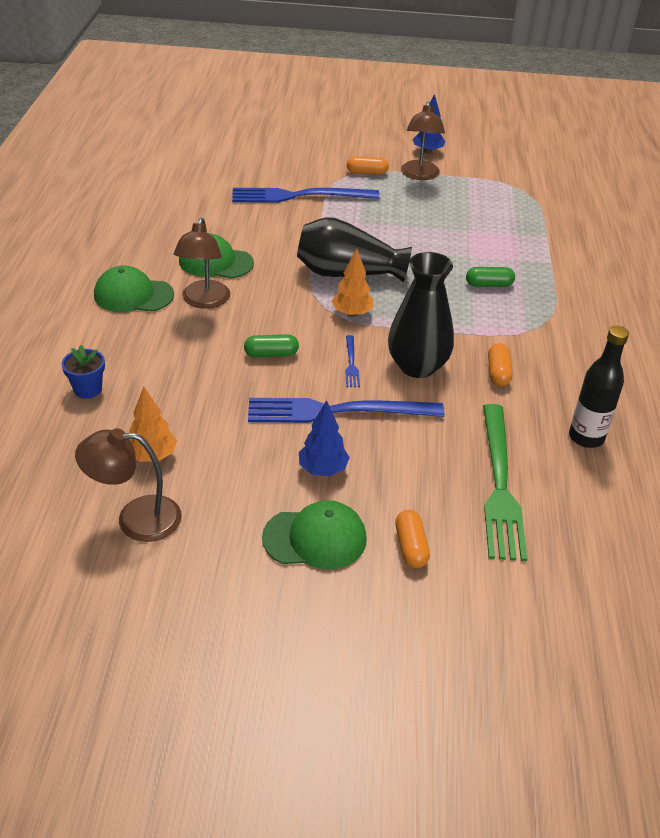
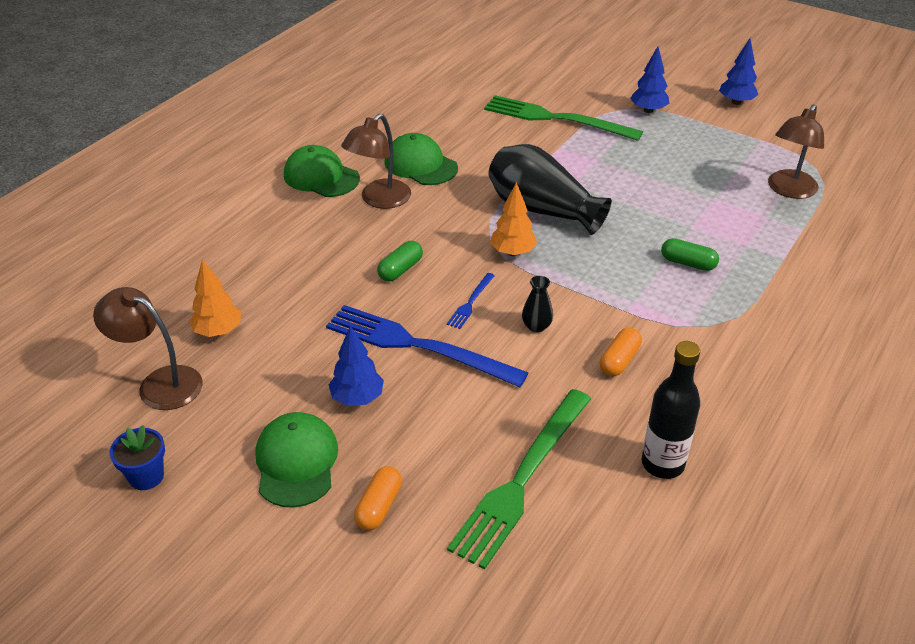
camera: 30 degrees right, 0 degrees up
blue flower pot [62,345,105,399] -> blue flower pot moved to [110,425,165,490]
blue fork [232,188,380,203] -> green fork [484,95,643,141]
green capsule [244,334,299,358] -> green capsule turned 75 degrees counterclockwise [377,241,423,281]
green cap [262,500,367,569] -> green cap turned 120 degrees counterclockwise [256,412,338,508]
orange capsule [347,156,389,175] -> blue tree [630,46,669,113]
black vase [388,252,454,378] -> black vase [522,276,553,333], size x0.43
brown lamp [401,101,445,180] -> brown lamp moved to [768,104,824,199]

